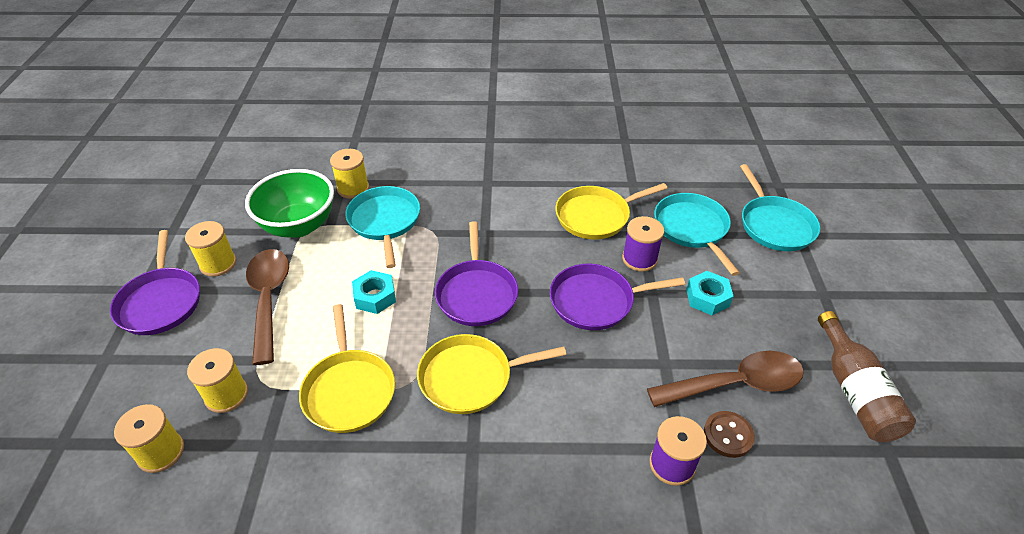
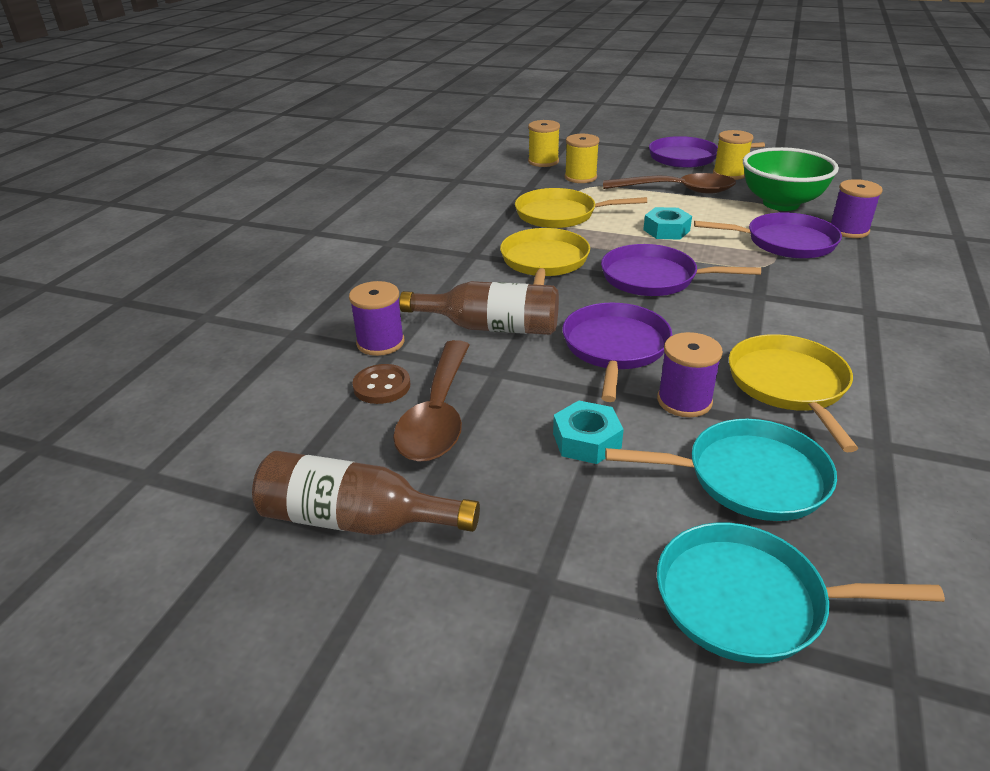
camera: 110 degrees right, 10 degrees down
yellow spool [330,149,369,199] -> purple spool [831,179,883,238]
turquoise pan [345,186,420,268] -> purple pan [694,212,842,259]
none -> brown bottle [399,281,559,335]

